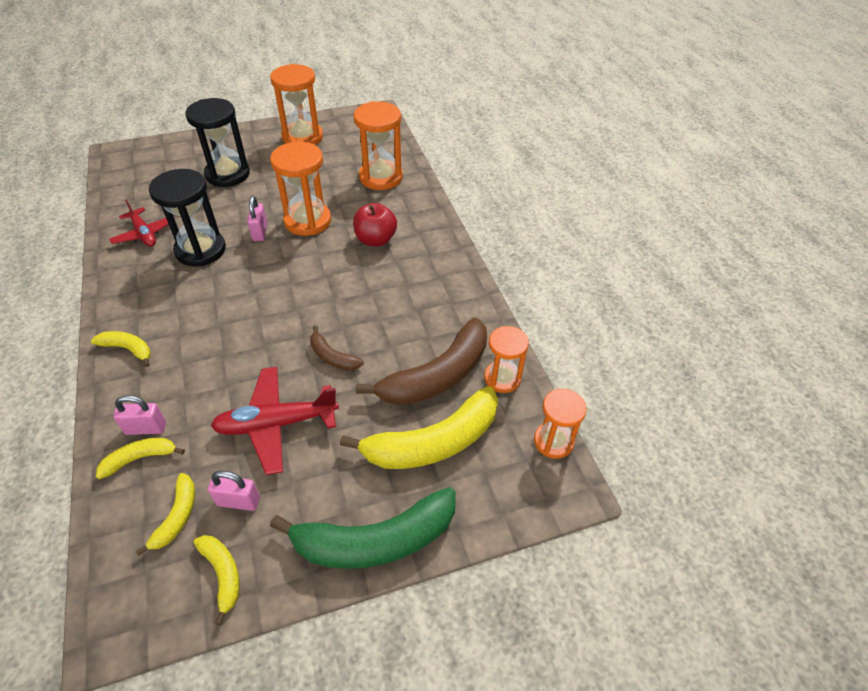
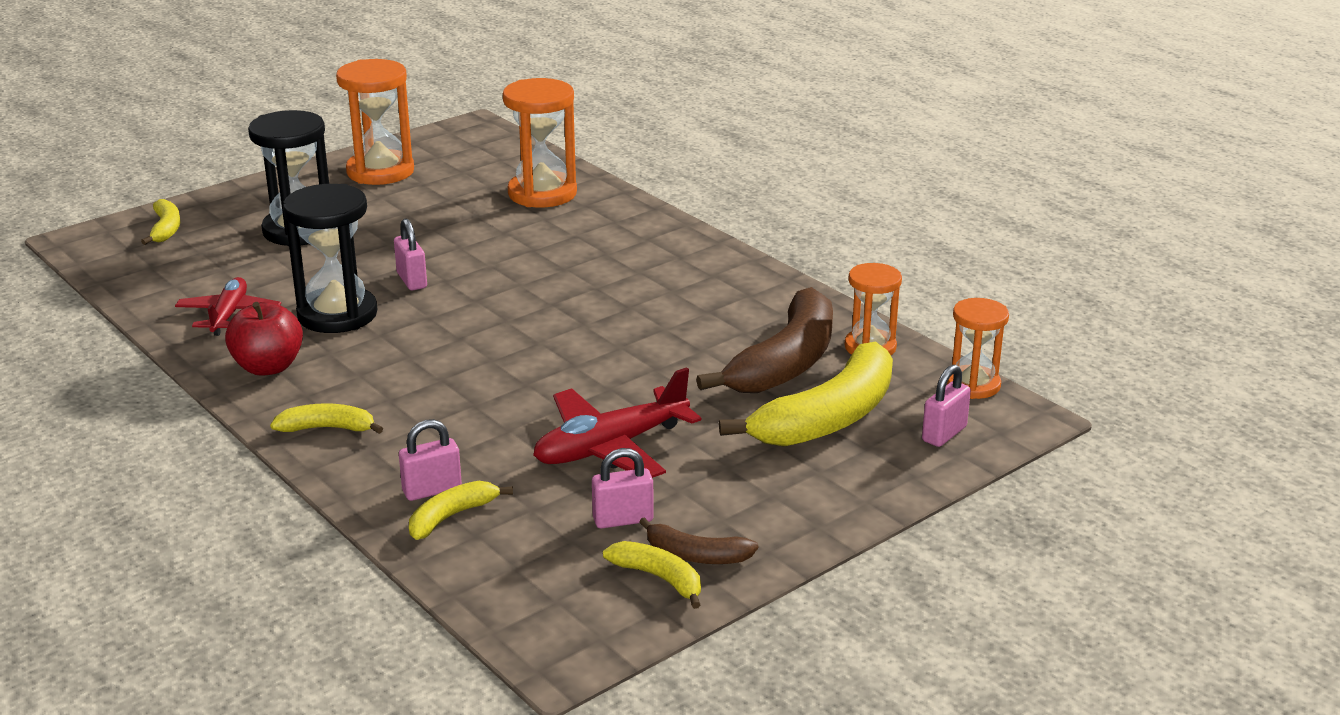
camera: 20 degrees left, 20 degrees down
red plane [109,199,169,247] -> red plane turned 120 degrees counterclockwise [175,277,281,336]
yellow banana [136,473,195,556] -> yellow banana moved to [141,199,180,245]
orange hourglass [270,142,331,236] -> none
green banana [270,487,456,569] -> none
brown banana [310,325,364,370] -> brown banana moved to [639,517,758,564]
red apple [353,203,397,246] -> red apple moved to [225,302,303,376]
none -> pink padlock [922,365,971,447]

